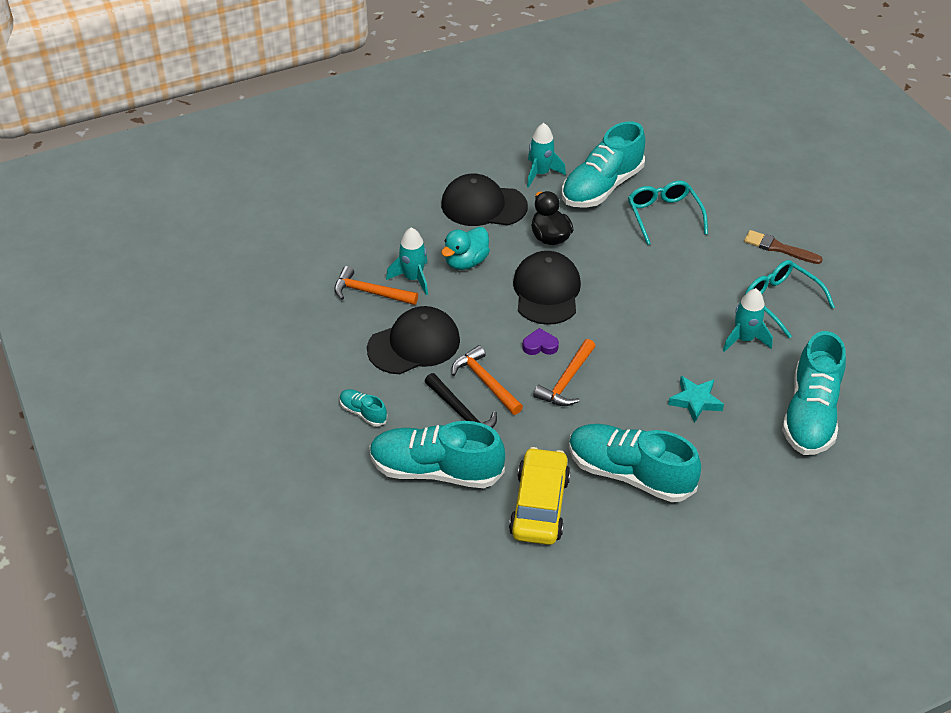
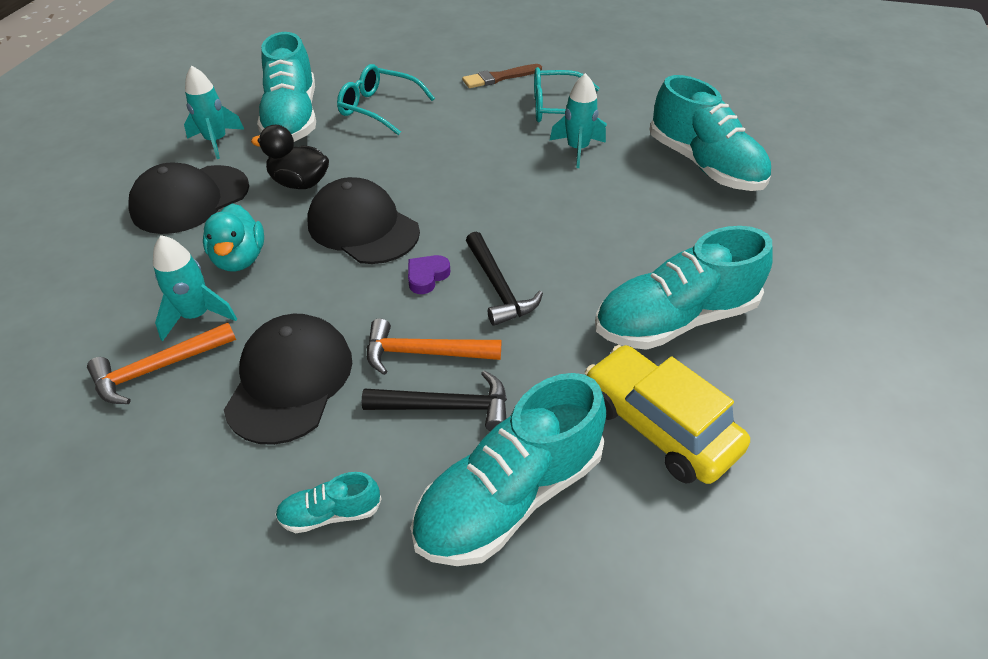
camera: 50 degrees left, 0 degrees up
orange hammer [533,339,595,406] -> black hammer [466,232,543,326]
turquoise star [668,376,724,423] -> none

